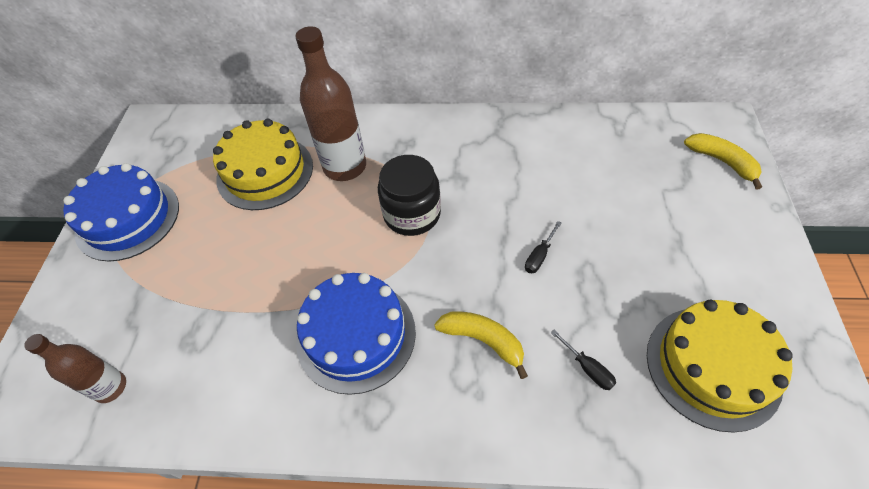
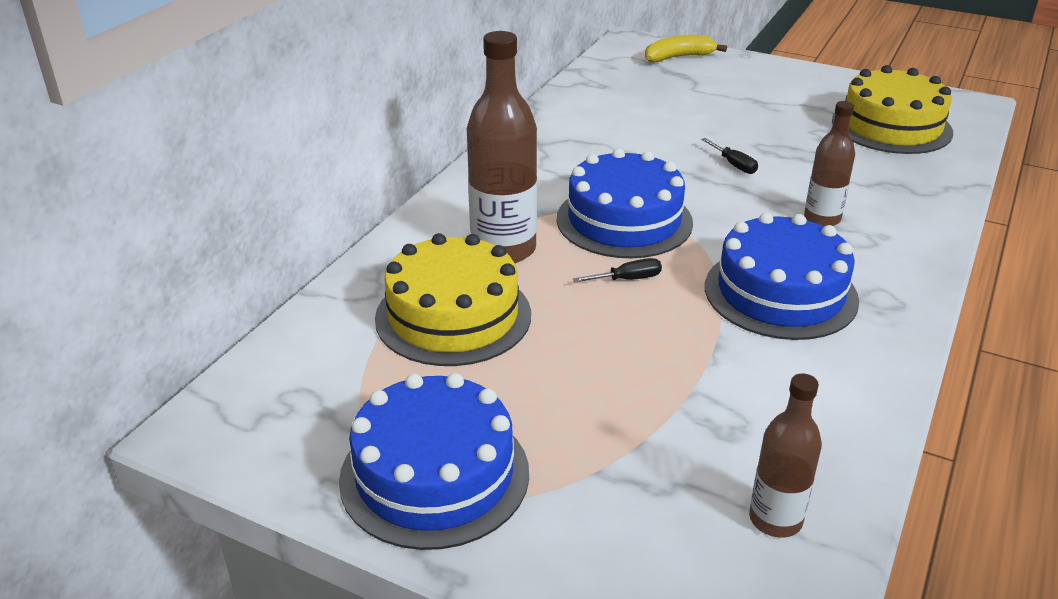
camera: 70 degrees left, 20 degrees down
black jar [378,155,441,236] -> blue cake [557,148,693,258]
yellow banana [434,311,528,379] -> brown bottle [804,101,855,227]
black screwdriver [551,330,616,390] -> black screwdriver moved to [573,258,662,283]

